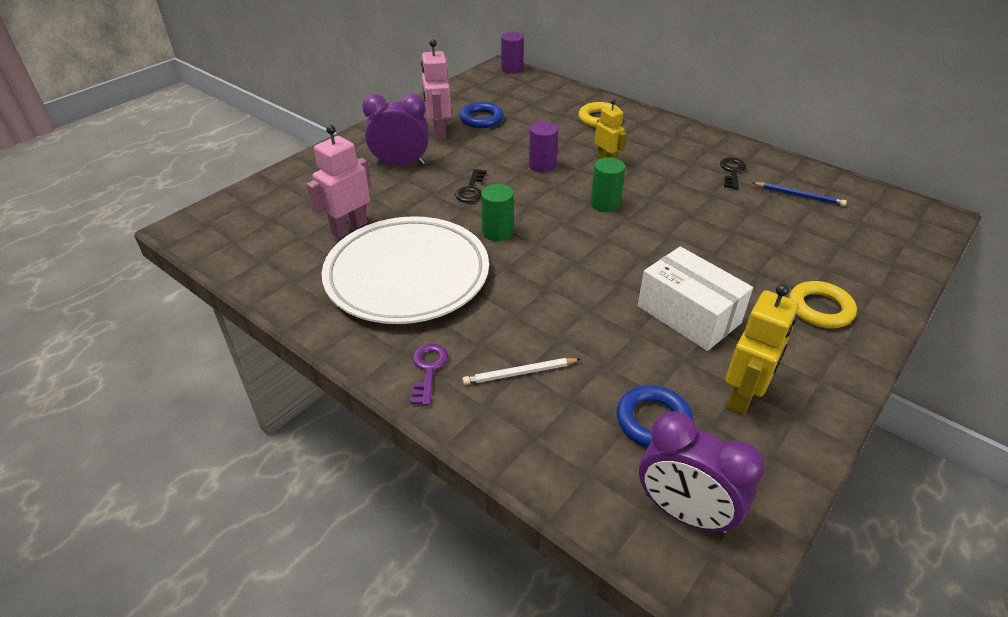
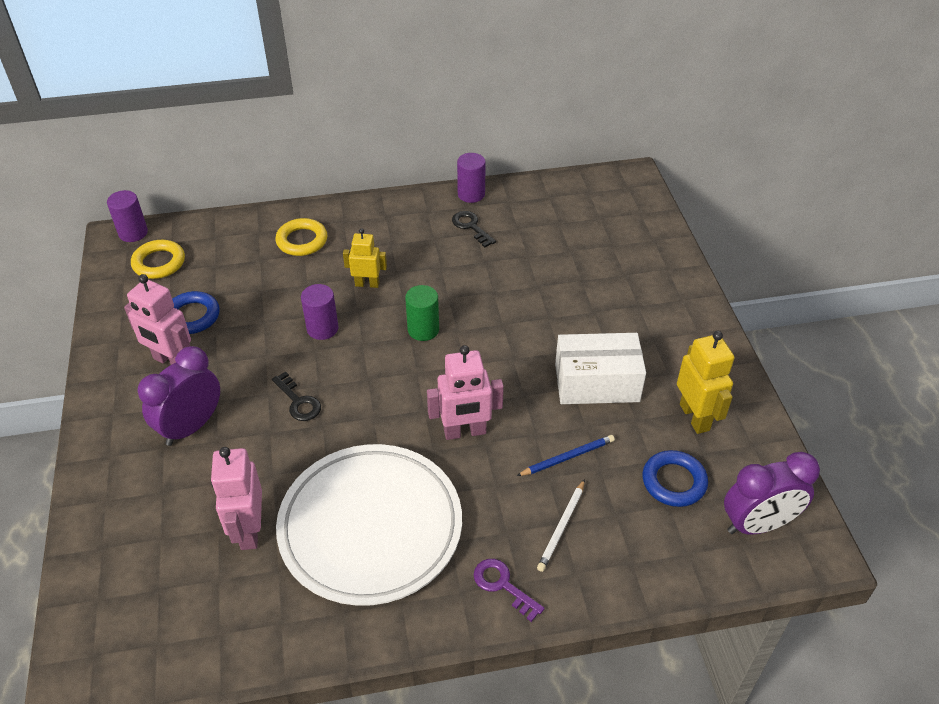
camera: 50 degrees left, 5 degrees up
green cylinder [481,184,514,241] -> none
blue pencil [752,182,847,206] -> blue pencil moved to [517,435,615,476]
yellow ring [789,281,857,328] -> yellow ring moved to [131,240,185,279]
none -> pink robot [427,345,504,440]
none -> purple cylinder [457,153,486,203]

